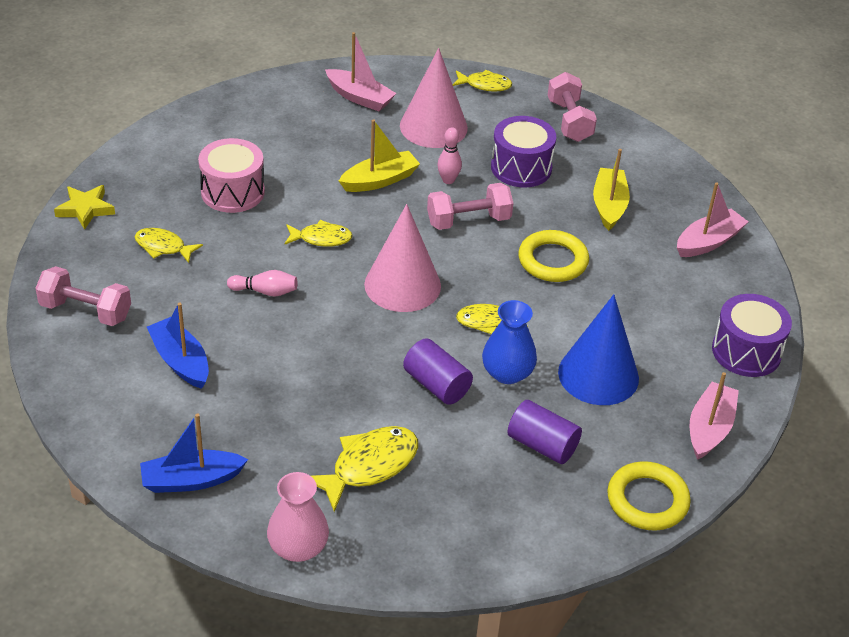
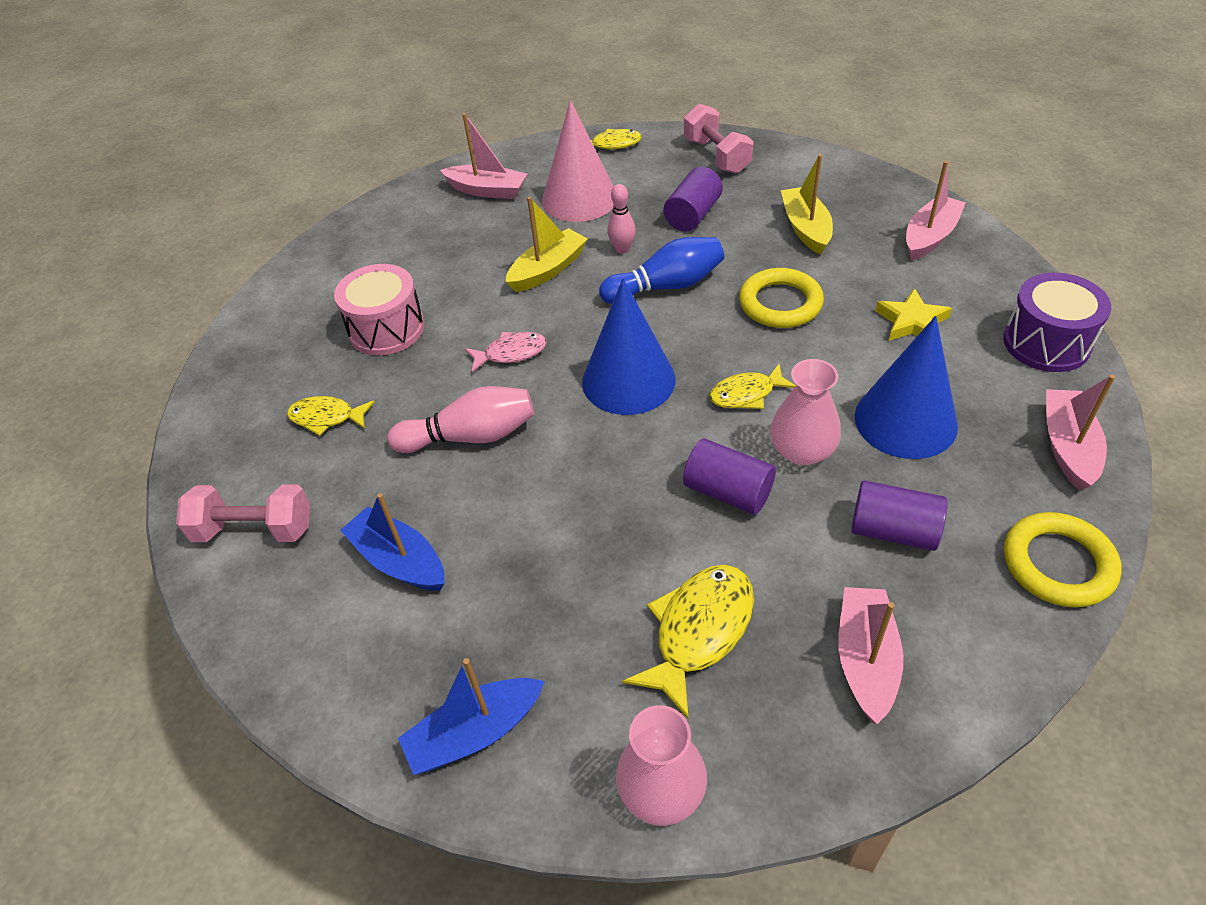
camera: 10 degrees left, 5 degrees up
yellow star [54,185,115,230] -> yellow star moved to [875,288,952,341]
pink bowling pin [227,270,297,297] -> pink bowling pin [387,386,534,453], size x1.65
yellow fish [285,220,353,247] -> pink fish [465,332,547,372]
pink cone [364,204,441,312] -> blue cone [582,278,675,415]
pink dumbbell [427,183,513,230] -> blue bowling pin [599,237,724,304]
blue vase [482,300,537,384] -> pink vase [770,359,841,465]
purple drum [491,116,556,188] -> purple cylinder [664,167,723,232]
none -> pink boat [838,587,903,724]

